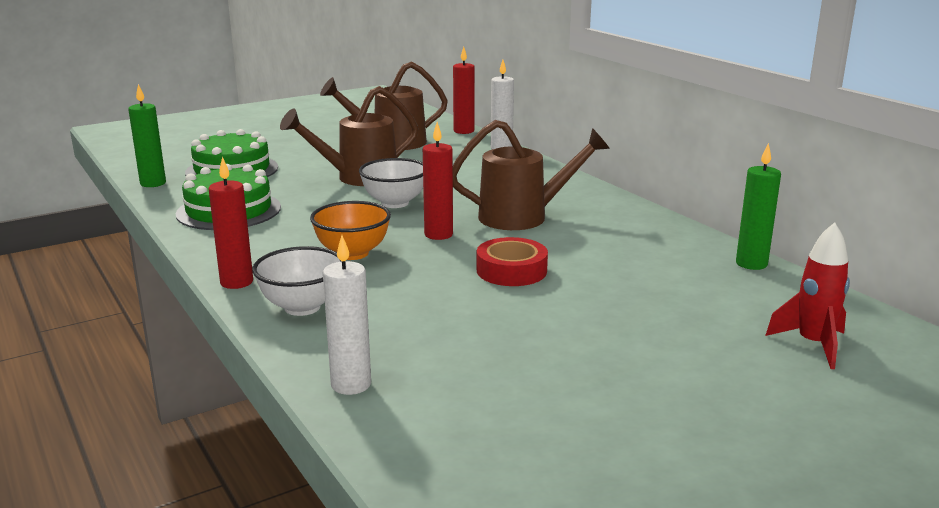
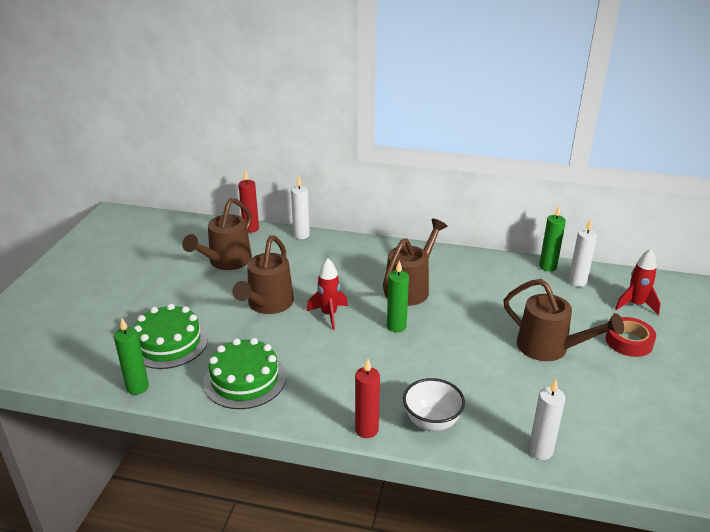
camera: 45 degrees left, 10 degrees up
orange bowl [310,201,391,260] -> none
white bowl [359,158,423,208] -> red rocket [307,258,348,330]
red candle [423,122,453,240] -> green candle [387,260,409,332]
red tape [477,237,548,286] -> red tape moved to [606,317,656,357]
none -> brown watering can [503,279,624,361]
none -> white candle [568,219,597,287]

